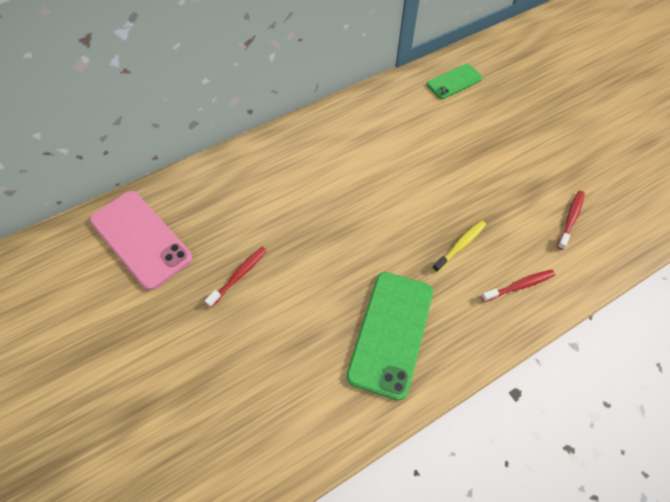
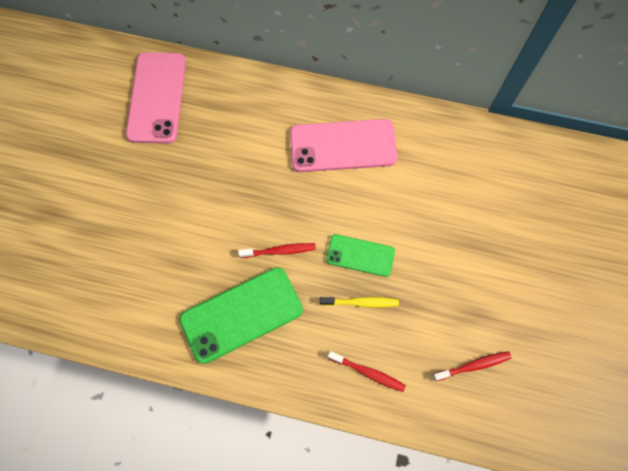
camera: 45 degrees right, 10 degrees up
red toothbrush [205,247,267,307] -> red toothbrush moved to [238,243,316,258]
green phone [427,64,483,99] -> green phone moved to [326,234,395,277]
none -> pink phone [290,119,398,172]

